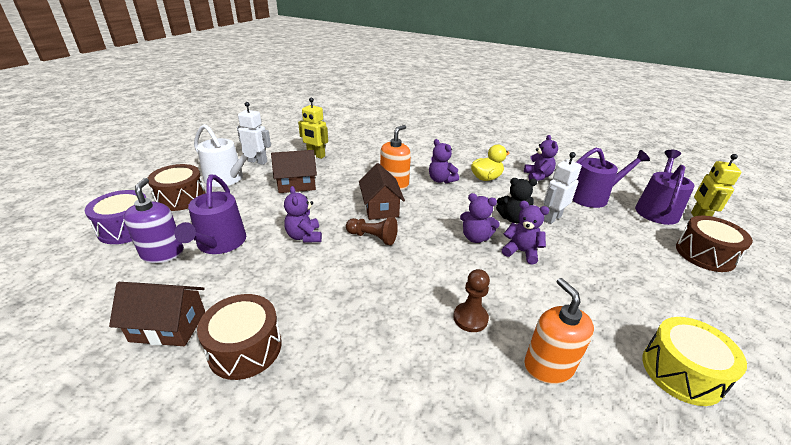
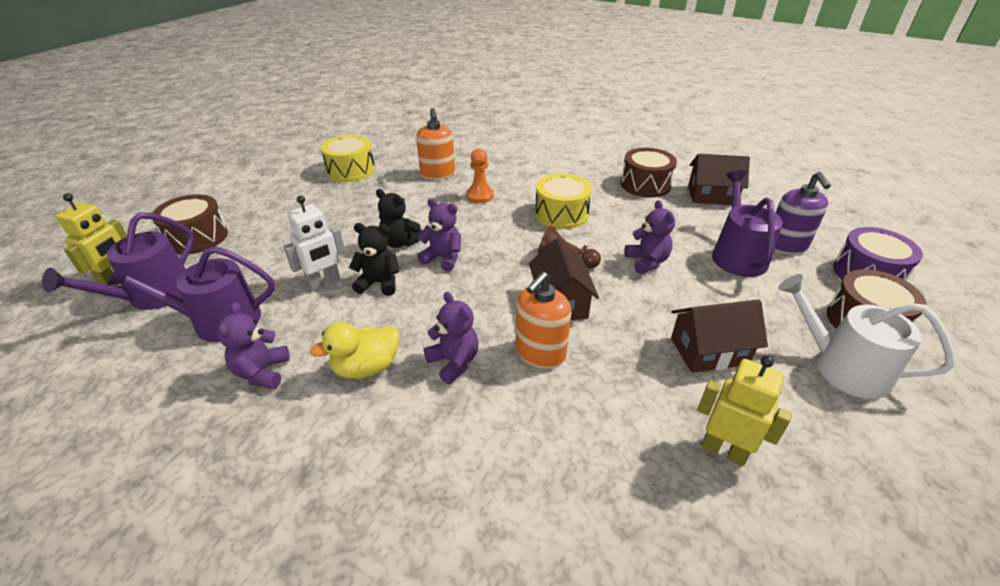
camera: 175 degrees left, 5 degrees up
white robot [237,102,271,165] -> none
brown pawn [453,269,490,332] -> orange pawn [466,149,494,203]
purple teddy bear [502,201,549,265] -> black teddy bear [376,189,422,248]
none -> yellow drum [535,173,592,229]

